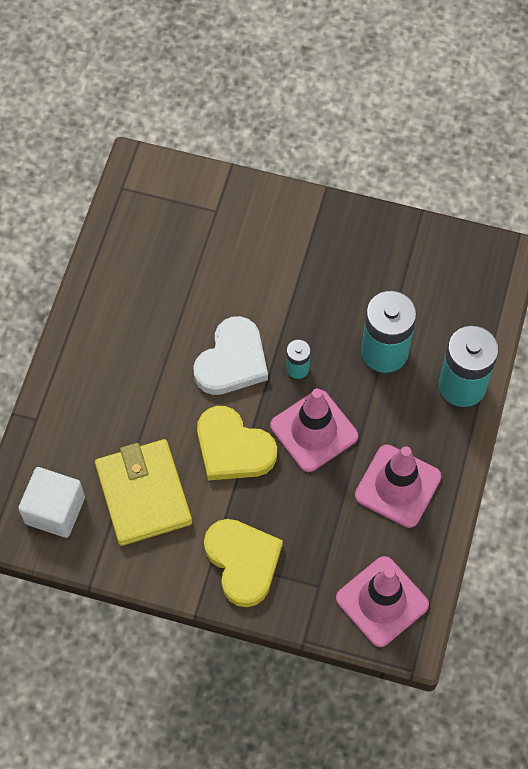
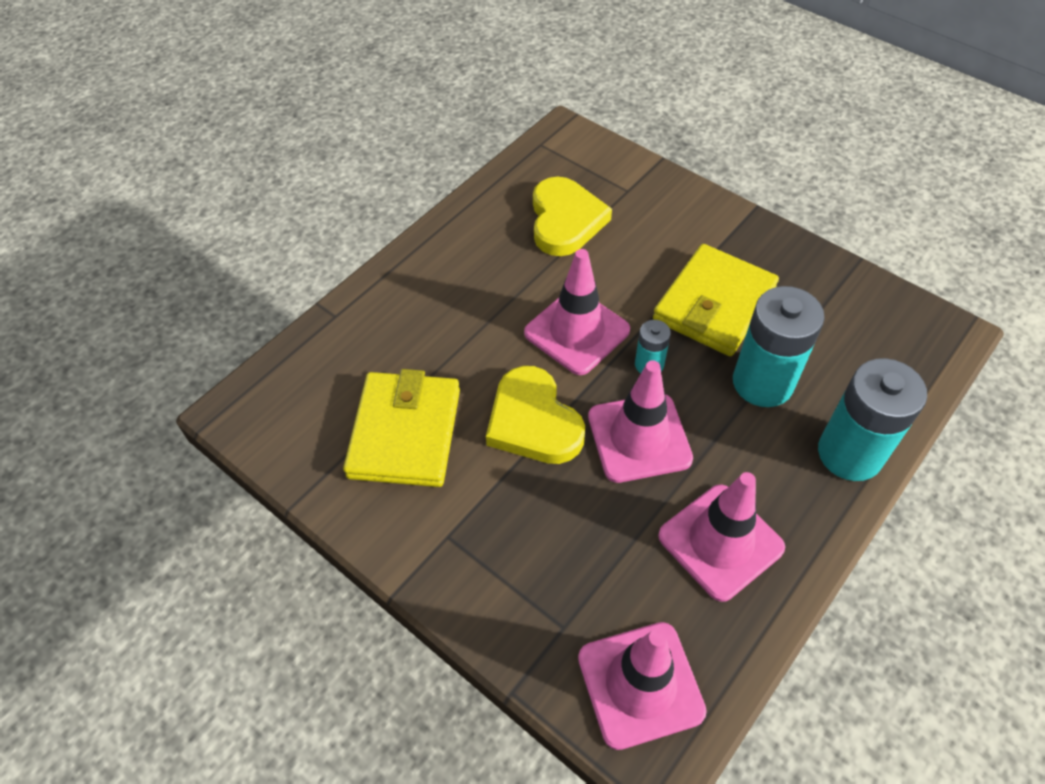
camera: 25 degrees right, 10 degrees down
white cube [18,467,85,538] -> none
white heart [193,316,268,395] -> pink traffic cone [524,249,630,375]
yellow heart [204,519,283,607] -> yellow heart moved to [533,177,612,256]
none -> yellow wallet [653,244,779,356]

